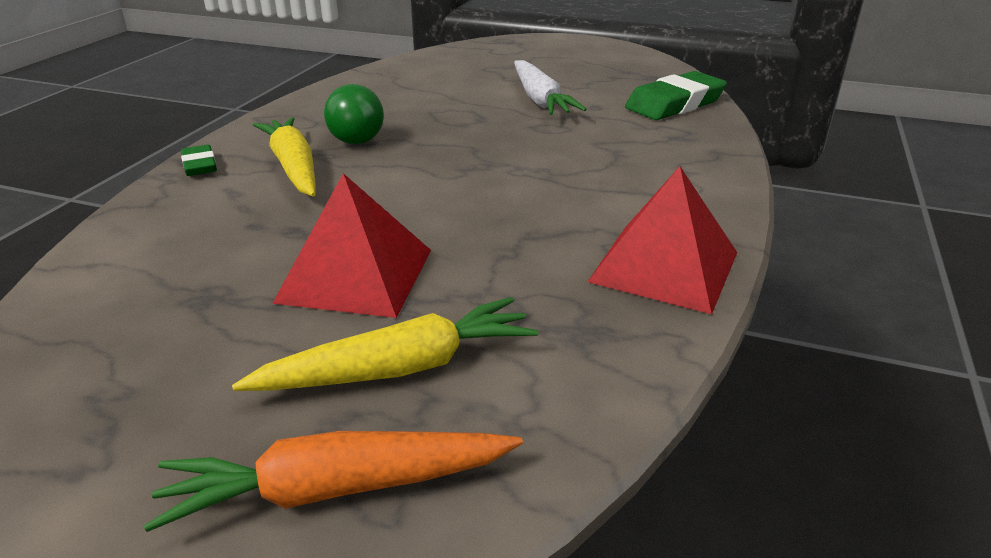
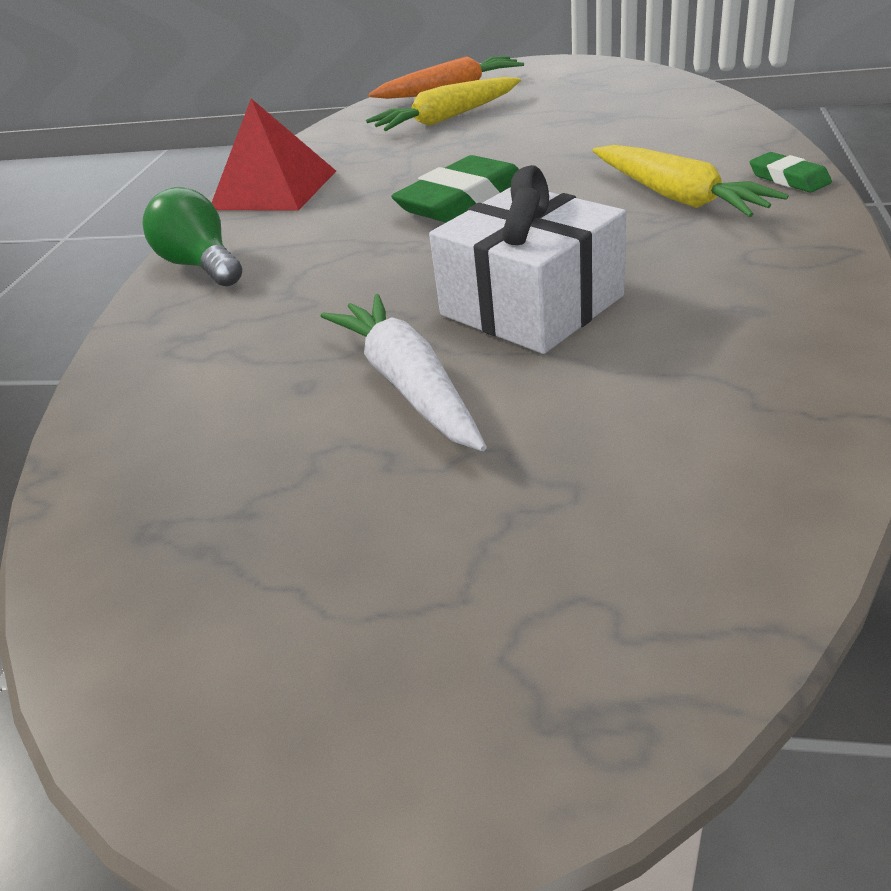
camera: 175 degrees right, 5 degrees up
red pyramid [272,173,431,318] -> none
green light bulb [324,84,384,144] -> green light bulb moved to [142,187,242,286]
green eraser [625,71,727,120] -> green eraser moved to [391,155,519,223]
none -> white gift [429,165,626,354]

